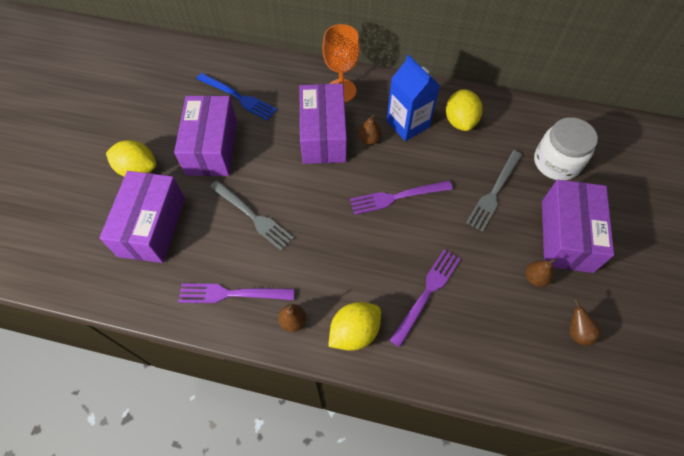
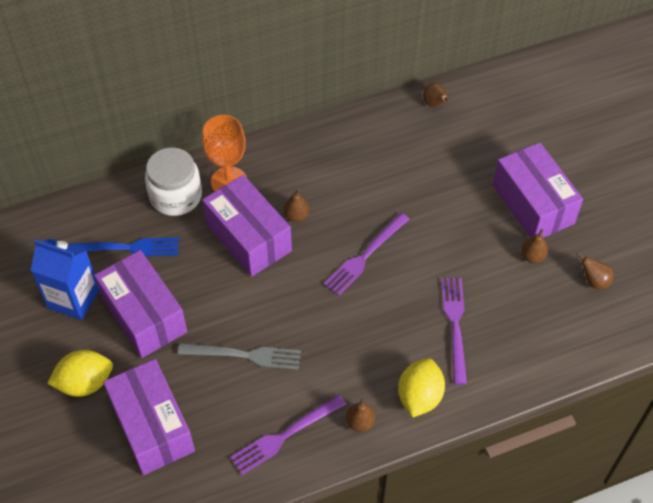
camera: 35 degrees left, 5 degrees down
blue carton [387,55,440,141] -> blue carton moved to [30,238,99,320]
yellow lemon [446,89,483,131] -> none
grey fork [466,150,522,232] -> none
white jar [534,117,598,180] -> white jar moved to [145,147,202,216]
none -> brown pear [423,82,449,107]

